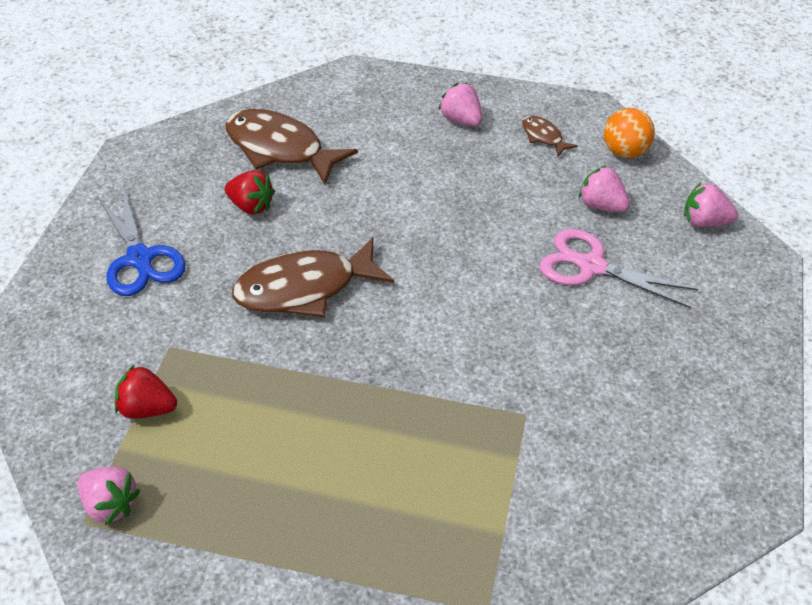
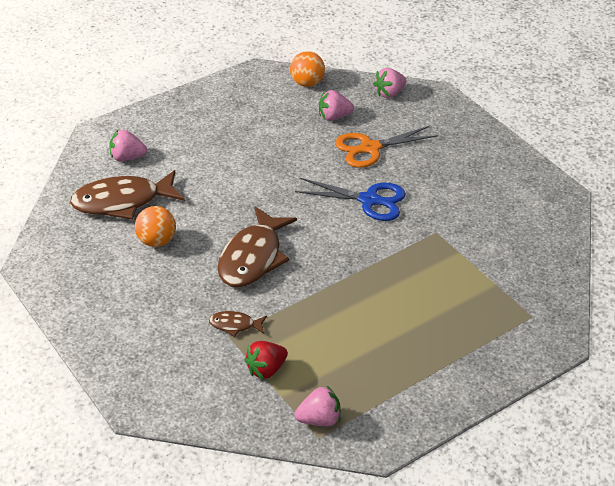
camera: 50 degrees left, 5 degrees down
blue scissors [98,189,186,296] -> blue scissors moved to [295,178,406,221]
red strawberry [225,170,275,215] -> orange ball [135,206,176,247]
pink strawberry [438,83,483,127] -> pink strawberry moved to [109,130,147,161]
brown fish [522,116,578,157] -> brown fish moved to [209,311,267,337]
pink scissors [540,229,698,308] -> orange scissors [335,126,438,168]

